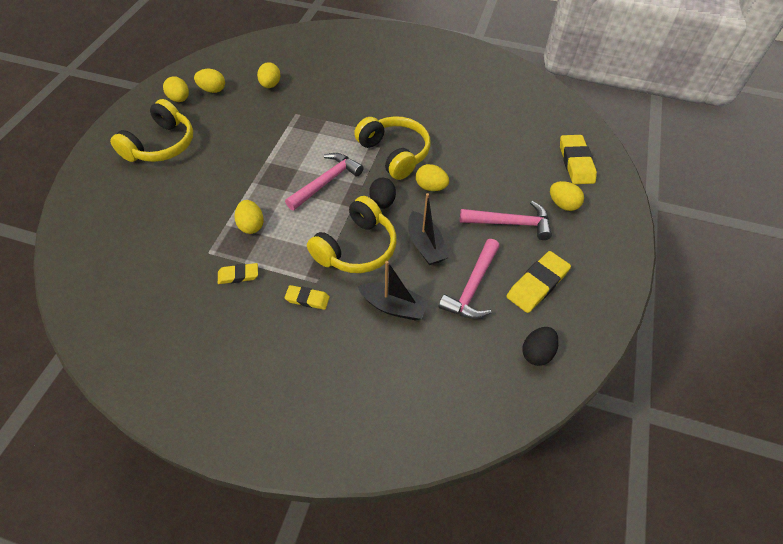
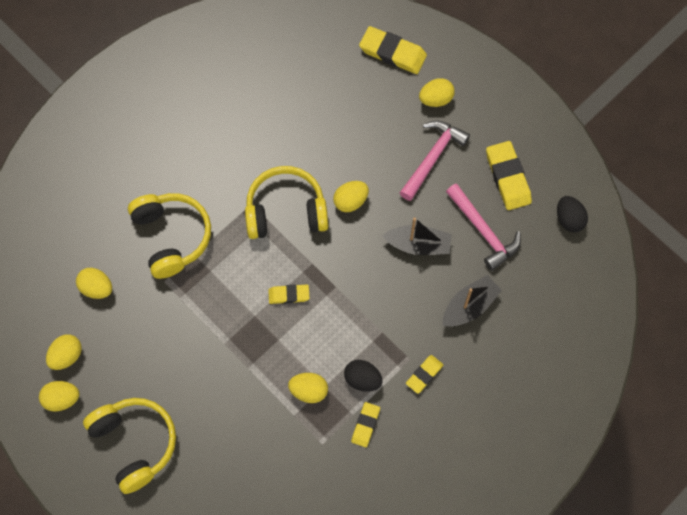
camera: 60 degrees left, 15 degrees up
pink hammer [285,153,364,211] -> yellow eraser [268,284,310,304]
yellow headphones [307,196,397,273] -> yellow headphones moved to [128,193,211,279]
black egg [369,178,396,209] -> black egg moved to [344,360,383,392]

